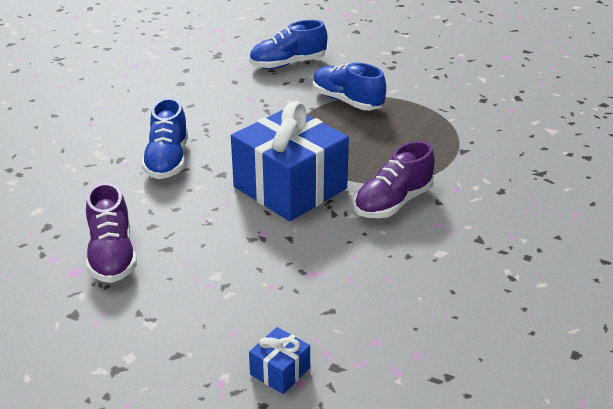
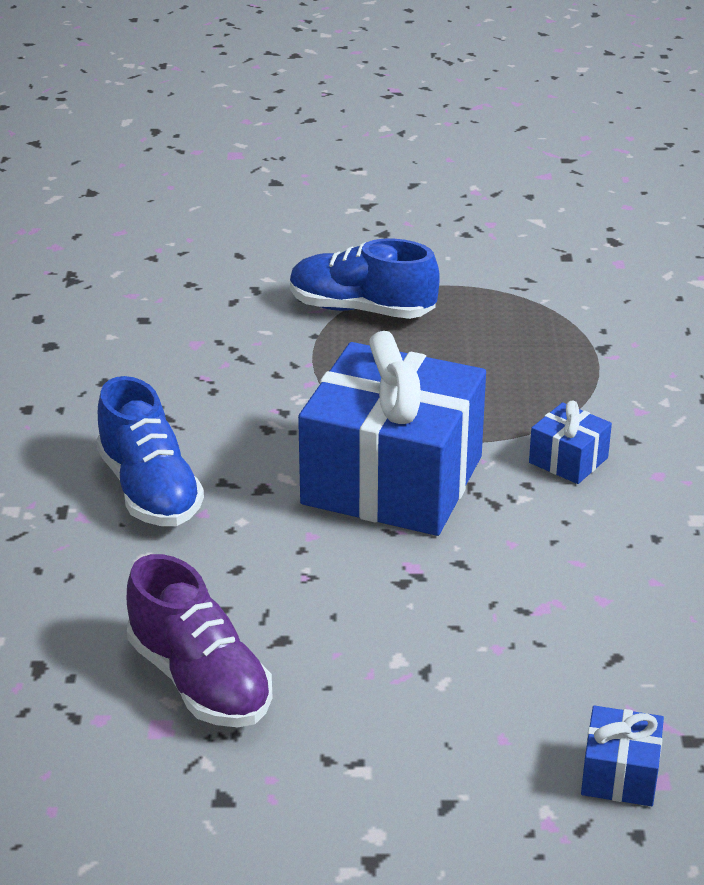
camera: 25 degrees left, 0 degrees up
blue shoe [249,20,327,69] -> none
purple shoe [354,141,435,218] -> blue gift [529,401,612,484]

